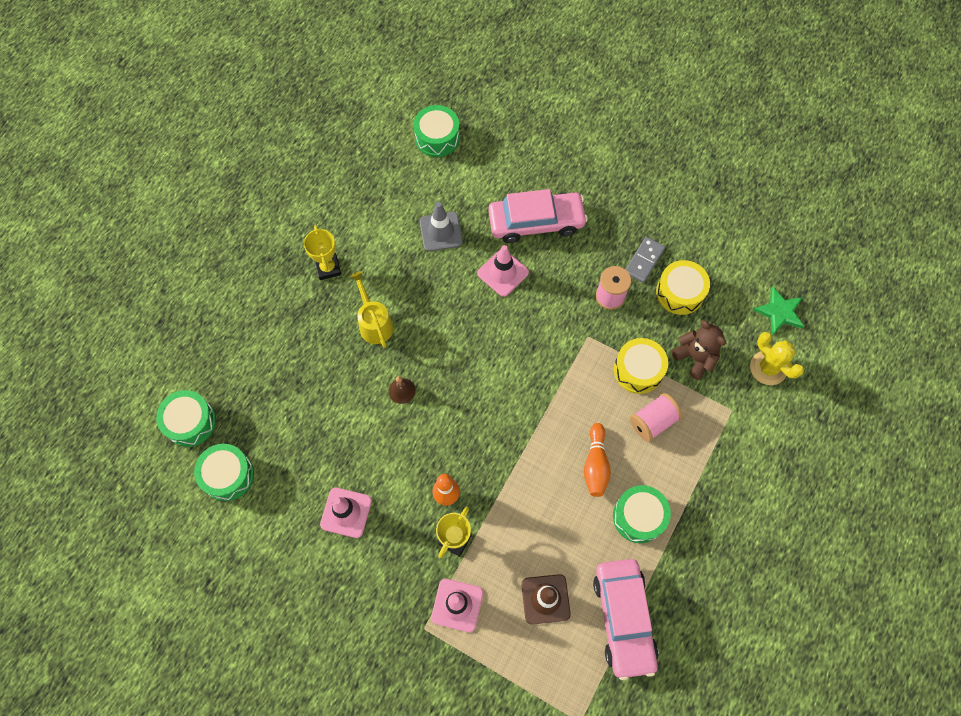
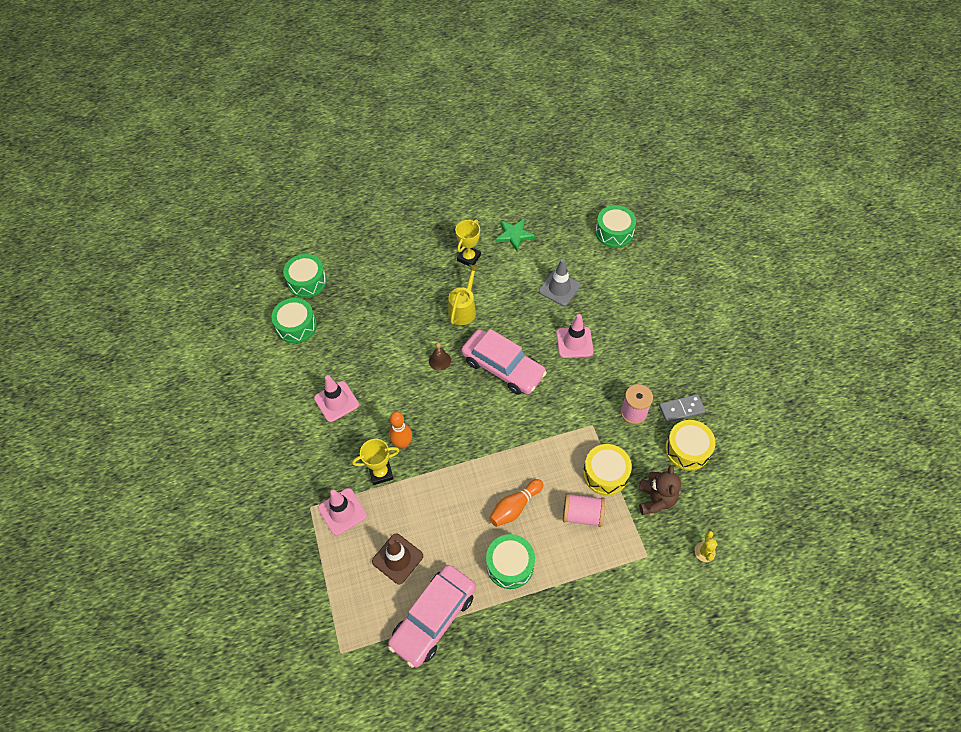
camera: 45 degrees right, 10 degrees down
pink car [488,189,588,243] -> pink car moved to [461,329,547,395]
yellow cactus [750,332,804,385] -> yellow cactus [695,531,718,562], size x0.58
green star [753,286,805,335] -> green star moved to [495,218,535,251]

